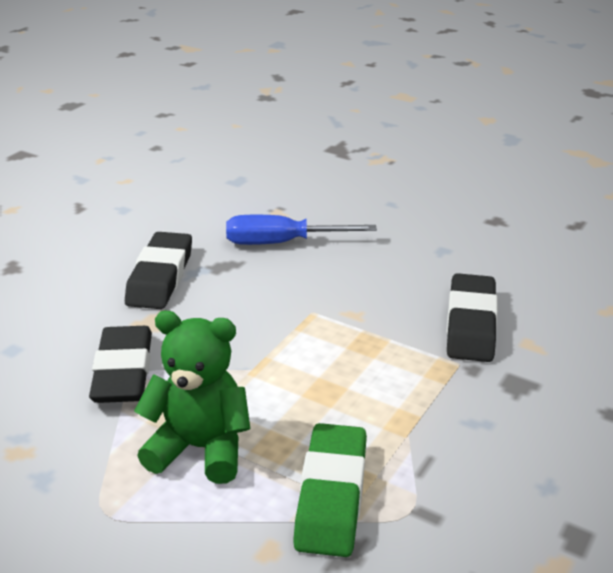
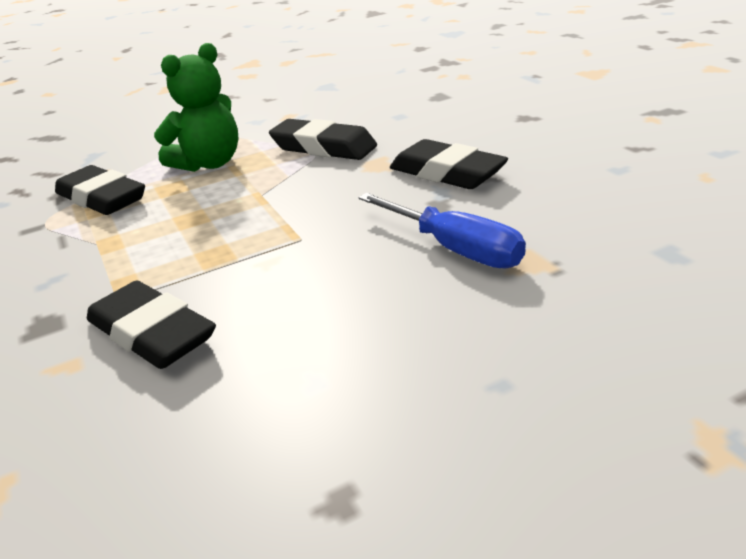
camera: 125 degrees right, 0 degrees up
blue screwdriver [226,215,377,245] -> blue screwdriver turned 105 degrees clockwise [358,193,526,269]
green eraser [293,423,367,557] -> black eraser [55,165,145,215]

